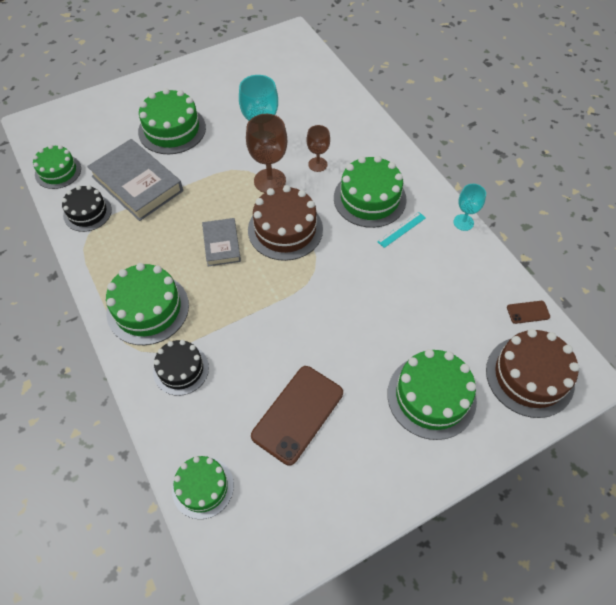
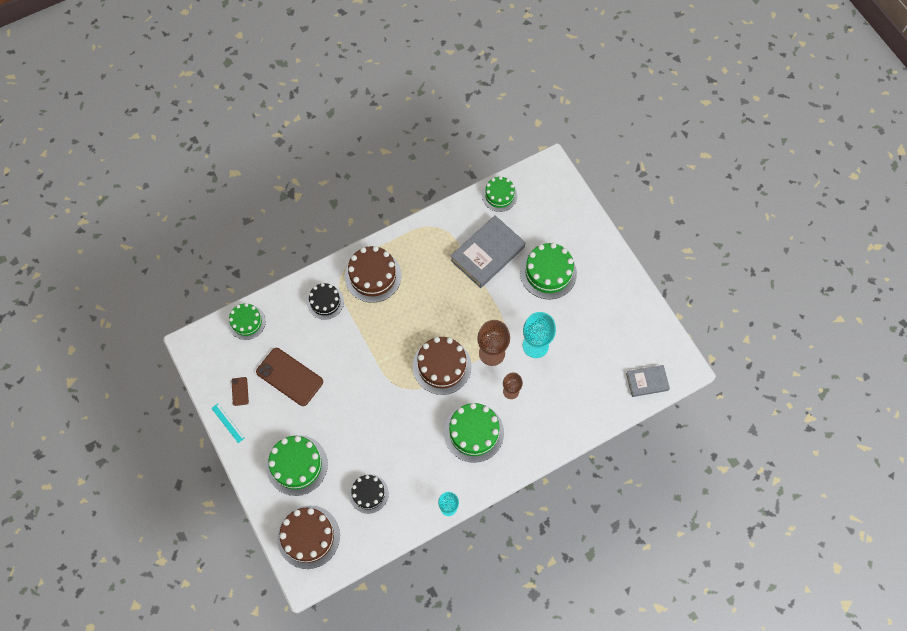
camera: 90 degrees right, 10 degrees up
black cake [62,185,112,232] -> black cake moved to [349,474,389,514]
green cake [106,263,189,345] -> brown cake [345,246,402,303]
grey book [202,218,241,266] -> grey book moved to [626,365,670,397]
turquoise ruler [377,212,426,248] -> turquoise ruler moved to [211,403,245,443]
brown phone [507,301,550,324] -> brown phone moved to [232,377,249,406]

